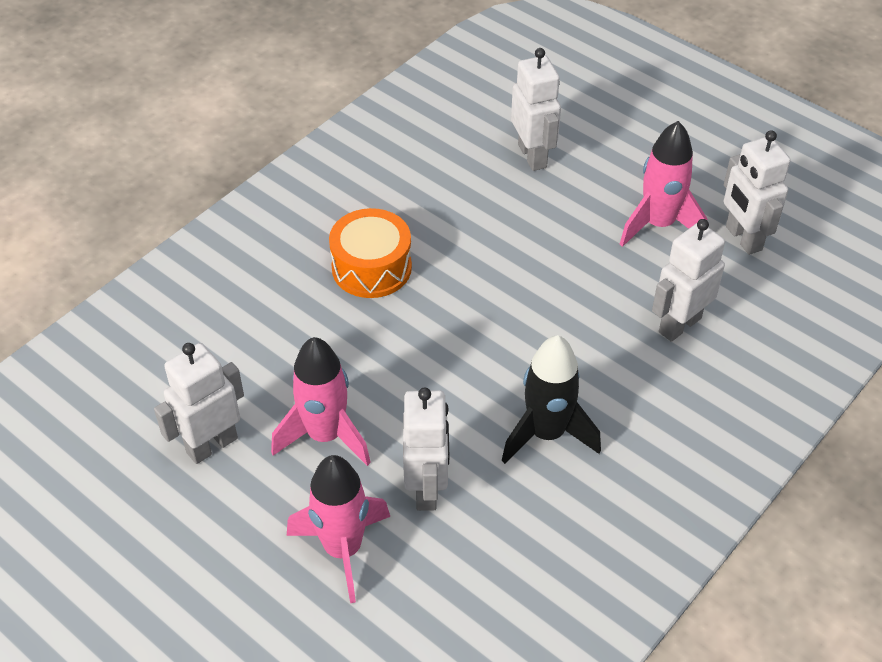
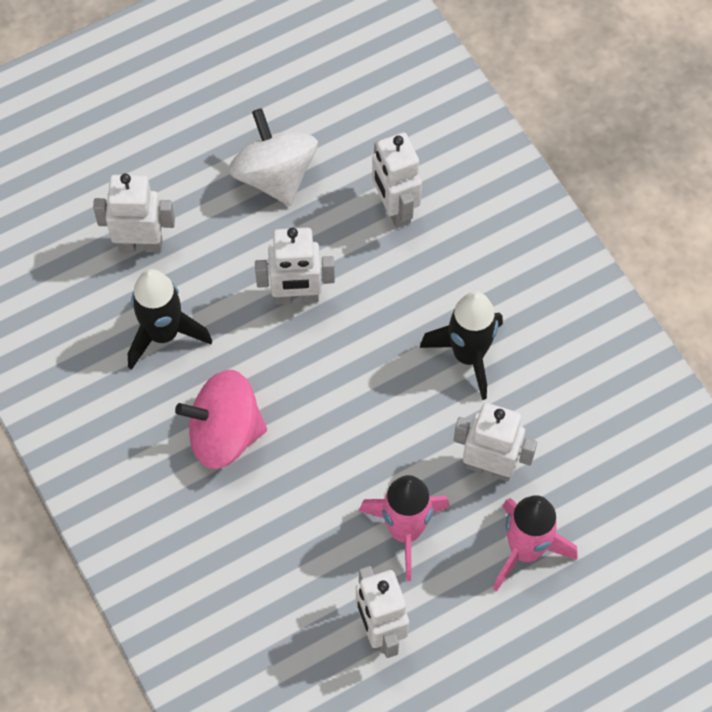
camera: 70 degrees left, 15 degrees up
orange drum [329,208,412,298] -> pink spinning top [175,370,267,469]
pink rocket [620,121,707,247] -> white spinning top [228,108,318,206]
white robot [723,130,791,255] -> white robot moved to [255,228,335,305]
none -> black rocket [128,269,212,370]

